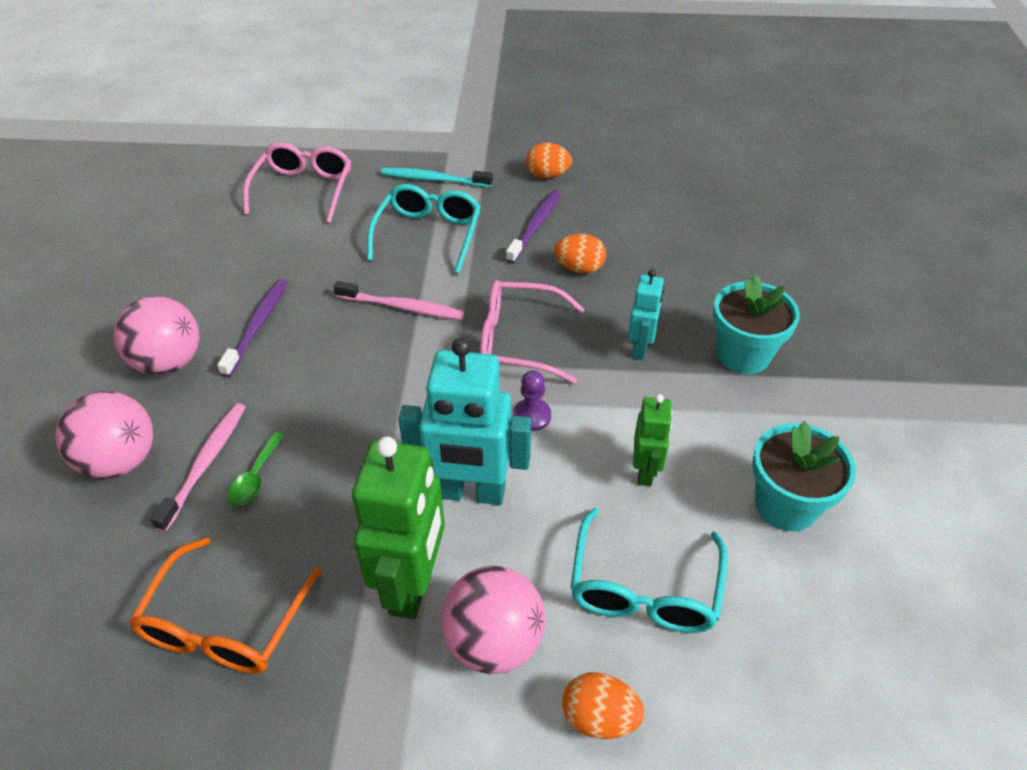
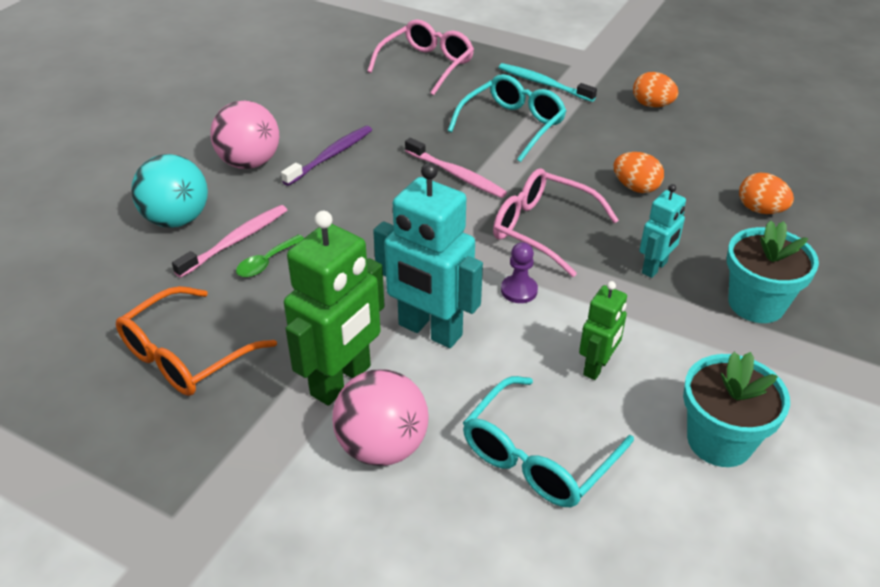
camera: 25 degrees right, 5 degrees down
pink ball [56,391,153,479] -> turquoise ball [131,154,208,228]
purple toothbrush [506,190,561,263] -> none
orange egg [562,672,644,739] -> orange egg moved to [739,173,794,214]

